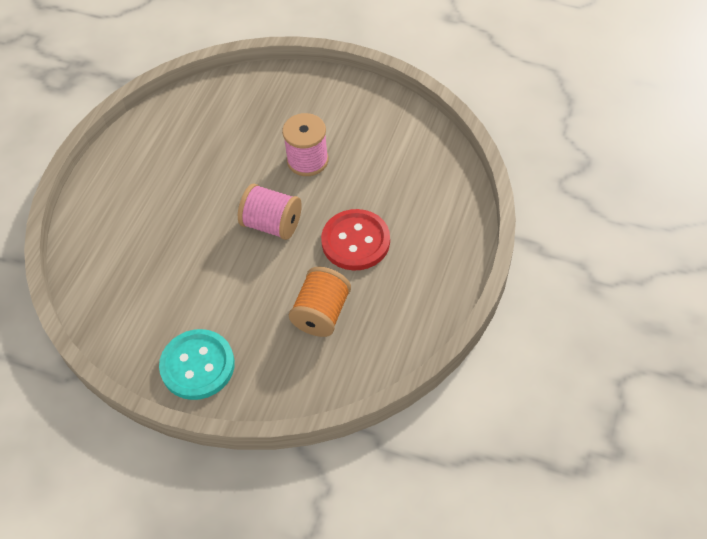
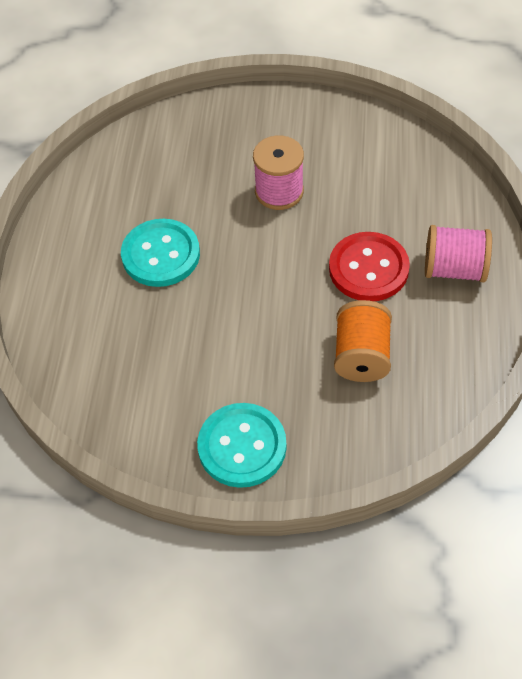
camera: 15 degrees left, 0 degrees up
pink spool [238,184,302,240] -> pink spool moved to [425,225,492,283]
none -> turquoise button [121,219,200,287]

